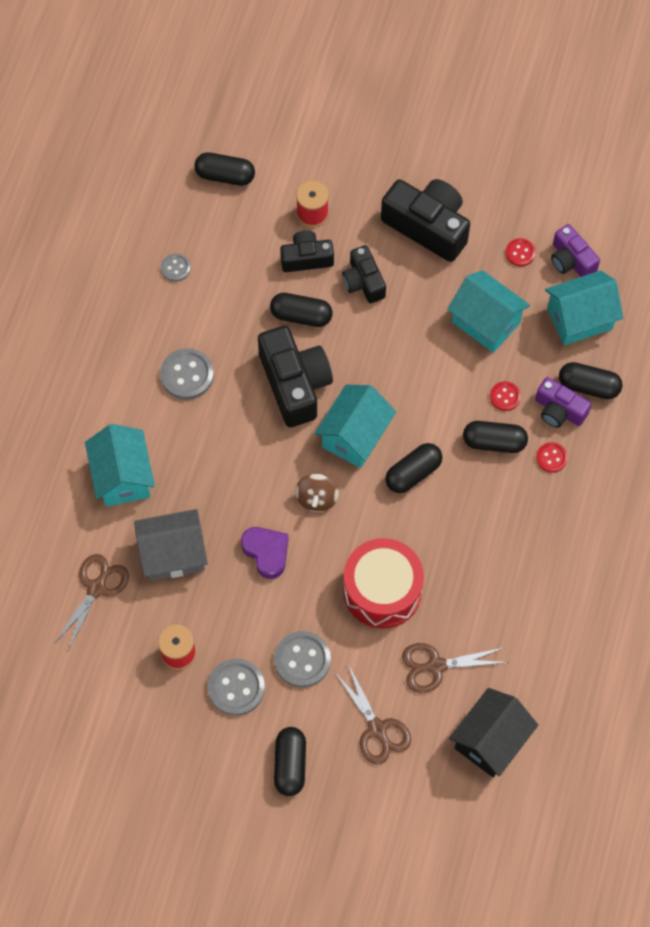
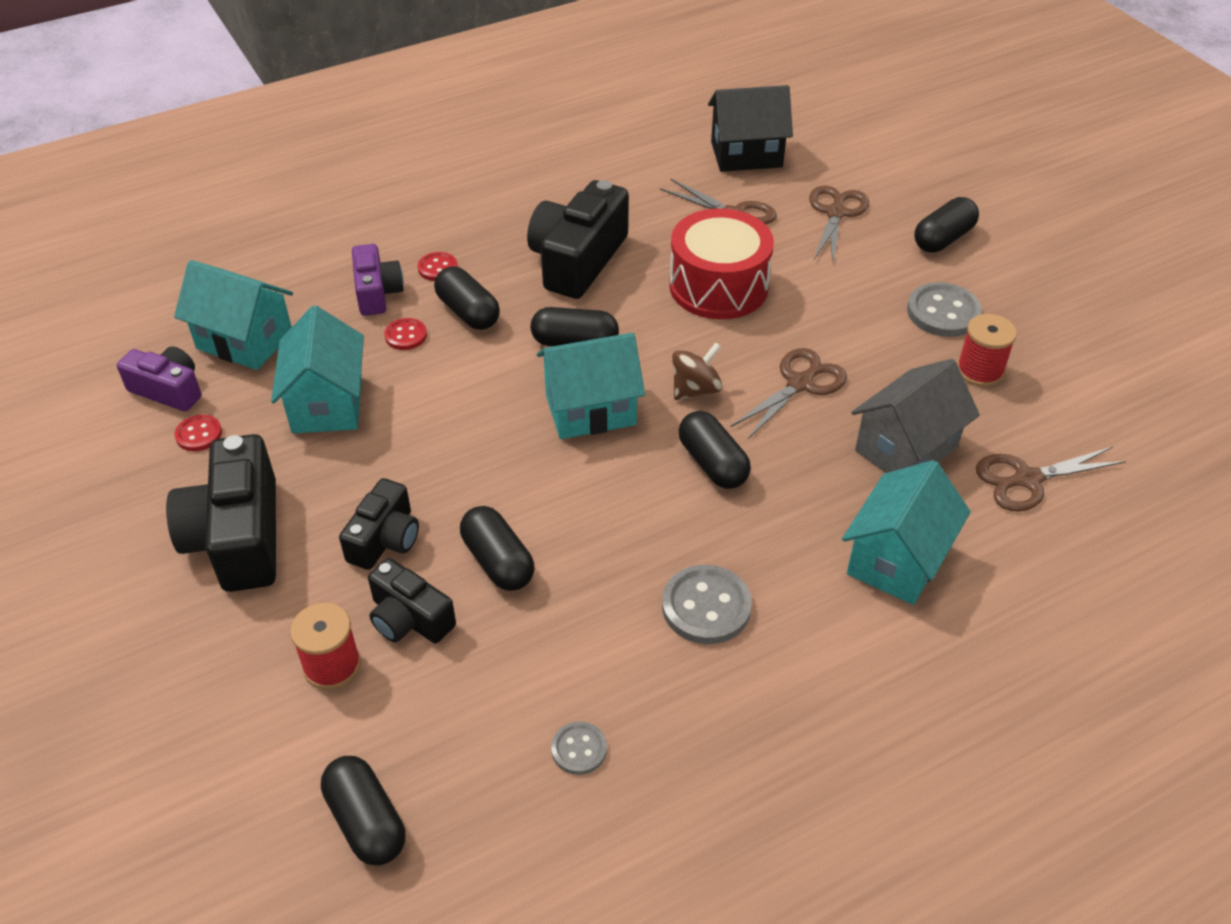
camera: 135 degrees left, 20 degrees down
grey house [134,509,208,581] -> grey house turned 75 degrees counterclockwise [851,359,980,473]
purple heart [241,527,288,579] -> brown scissors [730,348,847,439]
black camera [258,326,333,427] -> black camera moved to [527,180,629,299]
grey button [274,631,331,688] -> none
purple camera [551,224,600,277] -> purple camera turned 75 degrees counterclockwise [117,346,202,412]
black capsule [559,362,623,399] -> black capsule moved to [679,411,751,489]

